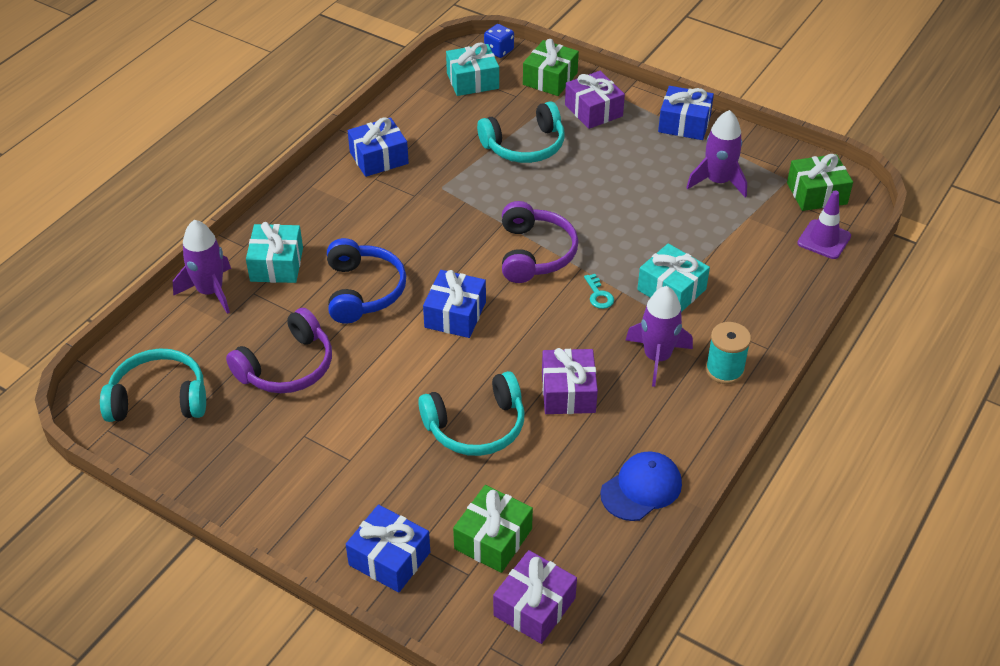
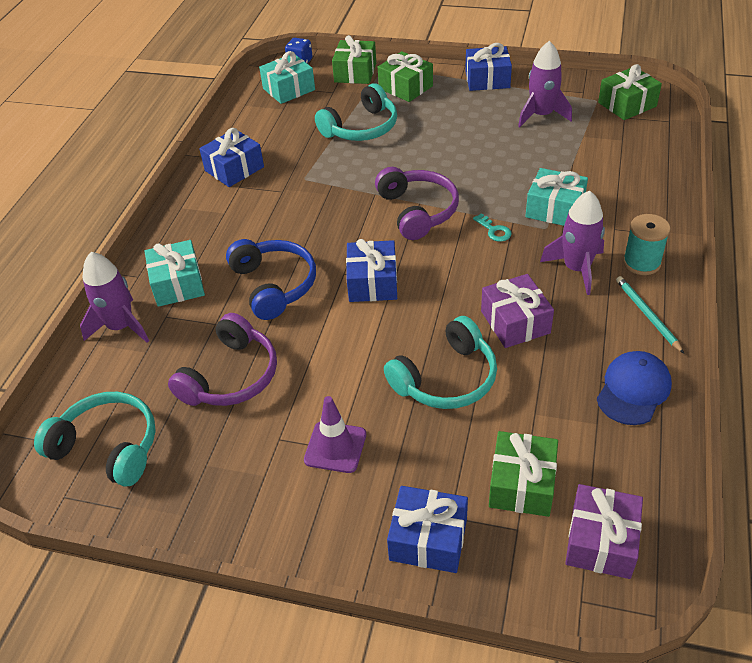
camera: 15 degrees left, 0 degrees up
turquoise headphones [100,348,206,422] -> turquoise headphones turned 45 degrees clockwise [34,392,156,487]
purple gift [565,71,625,129] -> green gift [378,51,433,102]
purple traffic cone [797,191,851,259] -> purple traffic cone moved to [304,396,366,473]
none -> turquoise pencil [616,276,684,353]

